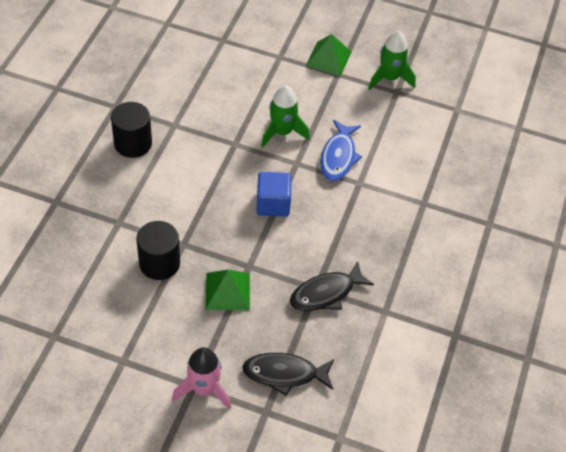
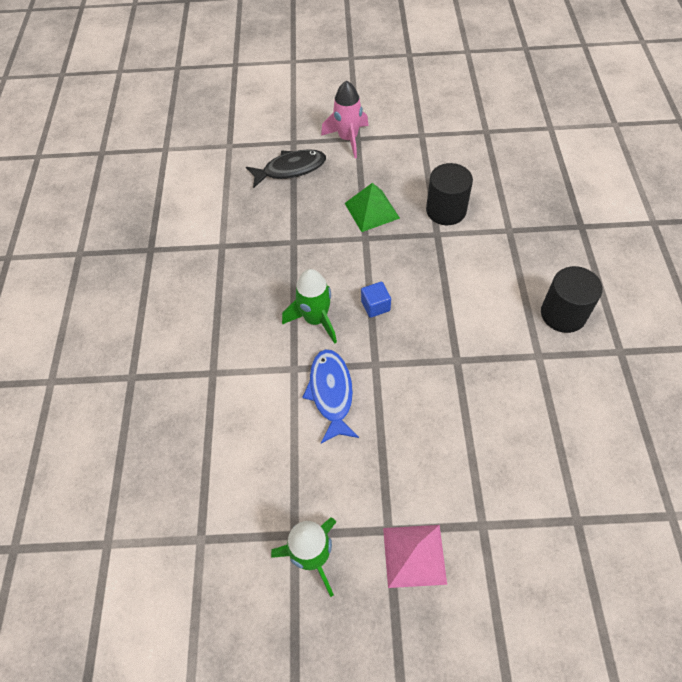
camera: 165 degrees right, 5 degrees up
blue cube [257,172,291,217] -> blue cube [361,282,391,318], size x0.63
green rocket [261,86,310,148] -> green rocket moved to [282,269,337,344]
black fish [290,261,374,311] -> none
green pyramid [306,34,352,76] -> pink pyramid [383,525,447,588]

